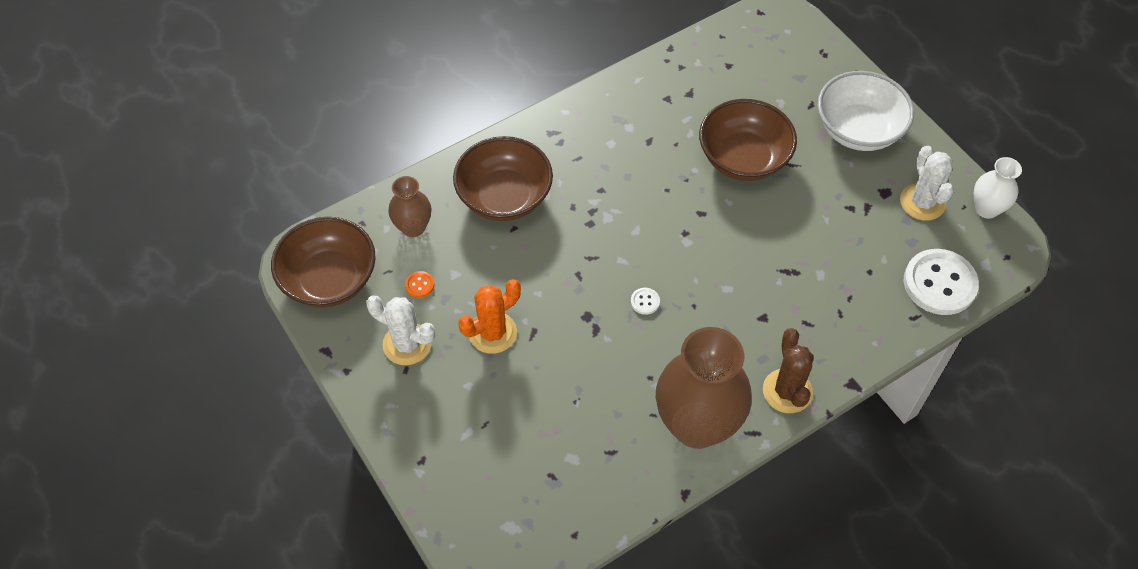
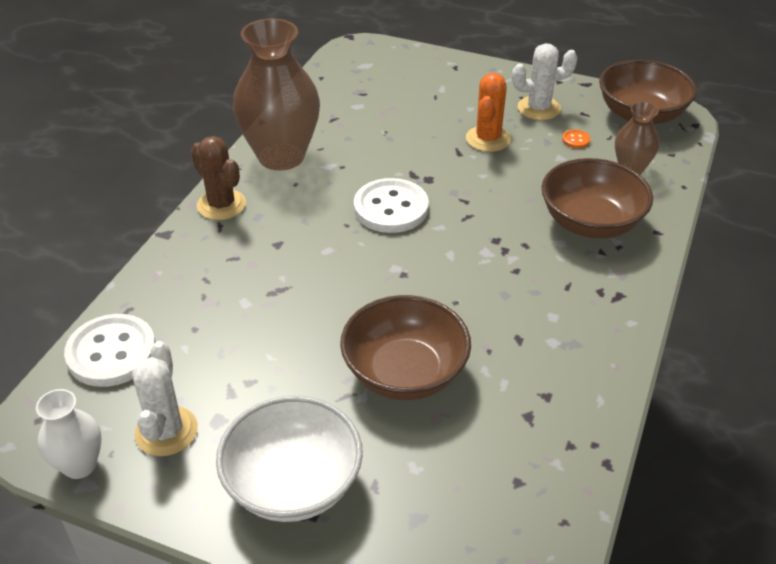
camera: 145 degrees right, 15 degrees down
white button [631,288,660,315] -> white button [354,178,429,233], size x2.49
white cactus [900,145,954,221] -> white cactus turned 45 degrees clockwise [132,341,198,456]

